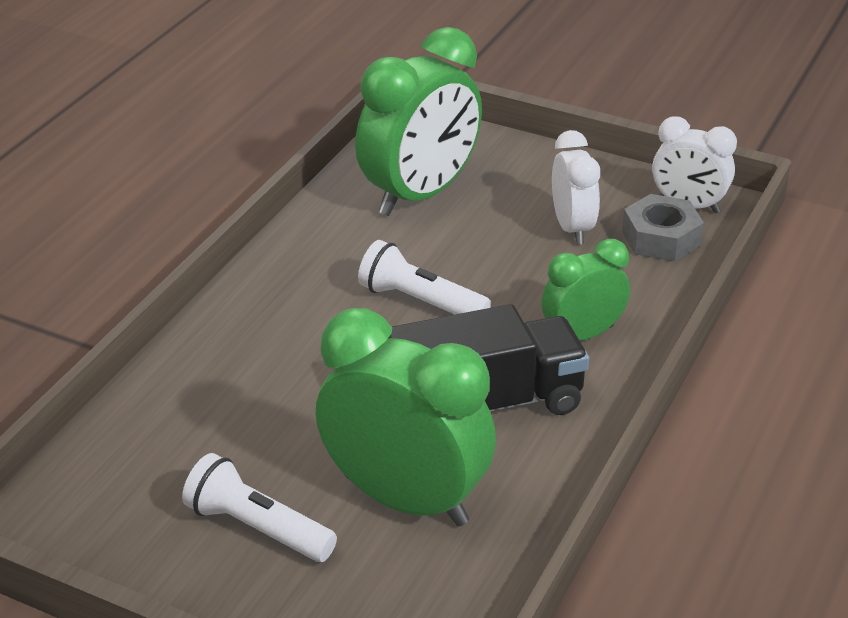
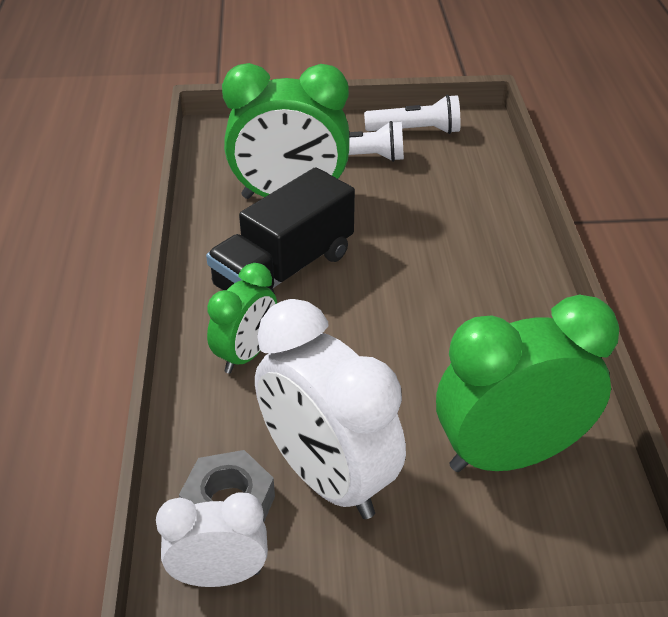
camera: 150 degrees right, 5 degrees up
green clock [355,27,482,216] -> green clock turned 60 degrees clockwise [436,295,619,472]
white flashlight [358,240,491,314] -> white flashlight moved to [364,95,460,134]
white clock [552,130,600,245] -> white clock [255,299,406,519], size x1.77

